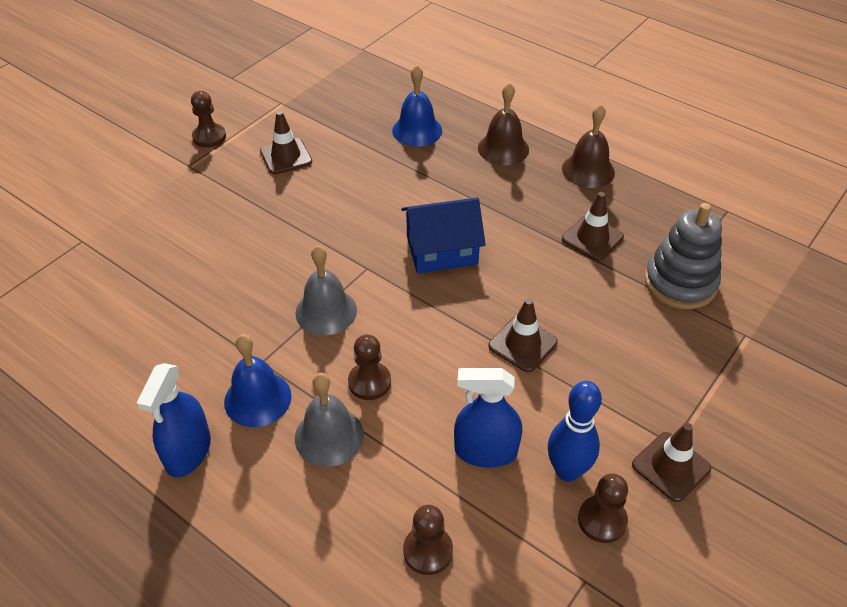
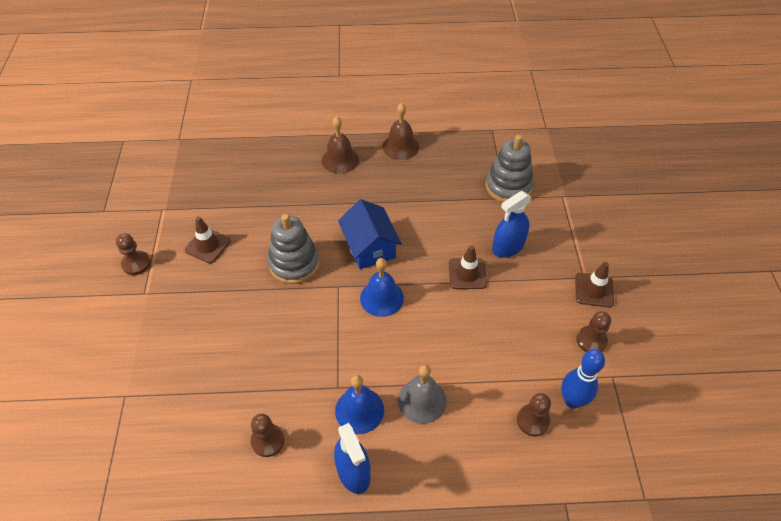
camera: 40 degrees left, 5 degrees up
grey bell [295,245,357,335] -> none
brown pawn [348,334,391,400] -> brown pawn moved to [251,414,284,457]
blue bell [392,65,442,147] -> blue bell moved to [360,258,404,317]
blue house [401,197,486,274] -> blue house turned 60 degrees counterclockwise [338,199,402,269]
blue spray bottle [454,368,522,468] -> blue spray bottle moved to [492,191,532,258]
blue bowling pin [548,381,602,482] -> blue bowling pin moved to [561,349,605,409]
brown traffic cone [562,192,624,261] -> none
none -> grey stacking toy [268,214,320,284]

